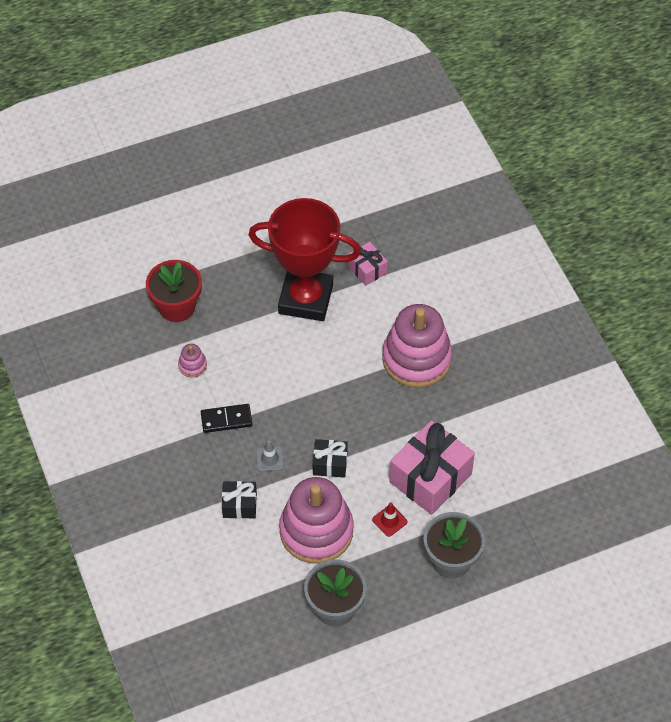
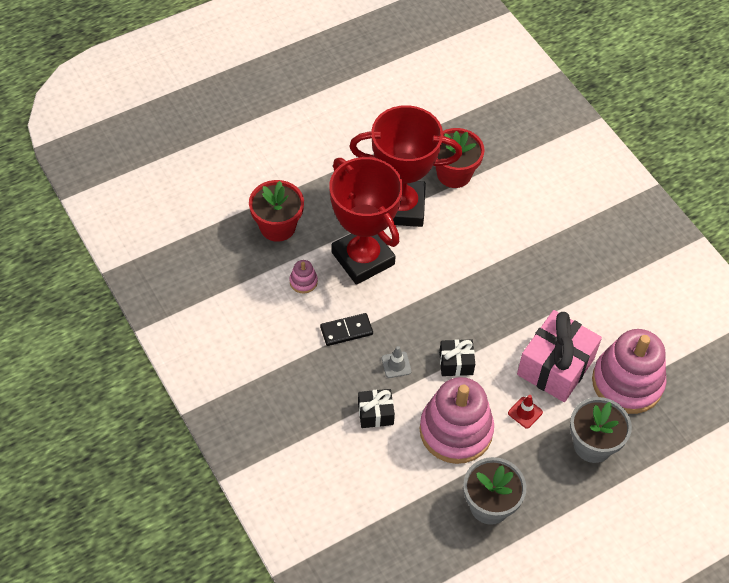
camera: 10 degrees left, 0 degrees up
pink gift [348,242,388,286] -> red flower pot [435,128,485,188]
pink stacking toy [382,304,452,388] -> pink stacking toy moved to [592,329,666,414]
none -> red trophy [329,157,403,285]

